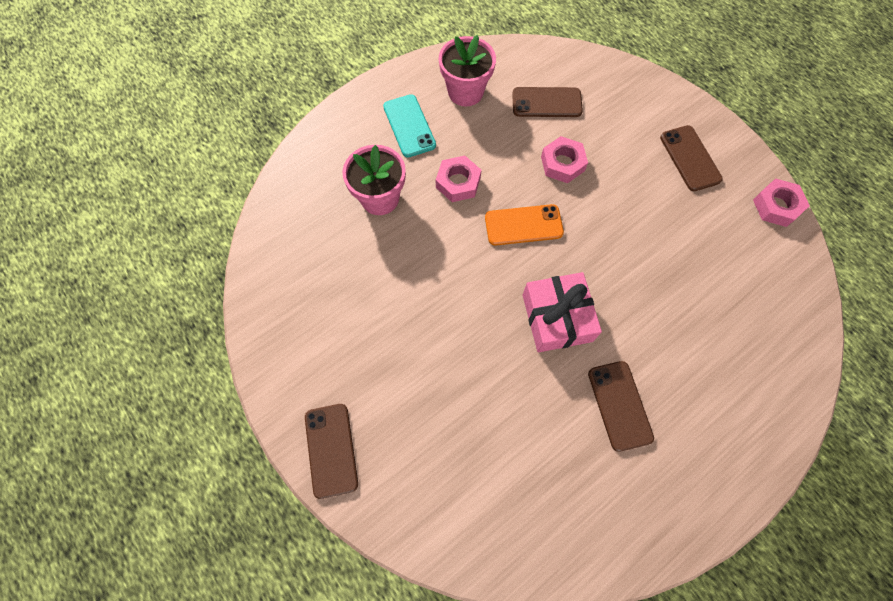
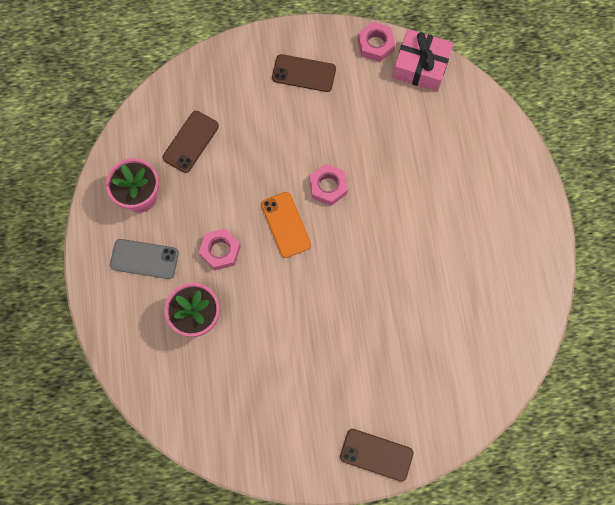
camera: 60 degrees left, 5 degrees up
turquoise phone [383,94,436,158] -> grey phone [110,239,179,279]
orange phone [485,204,564,246] -> orange phone turned 45 degrees counterclockwise [261,192,311,258]
pink gift [523,272,602,352] -> pink gift moved to [392,29,454,92]
pink nut [541,136,588,183] -> pink nut moved to [310,164,348,206]
brown phone [588,361,654,452] -> none

